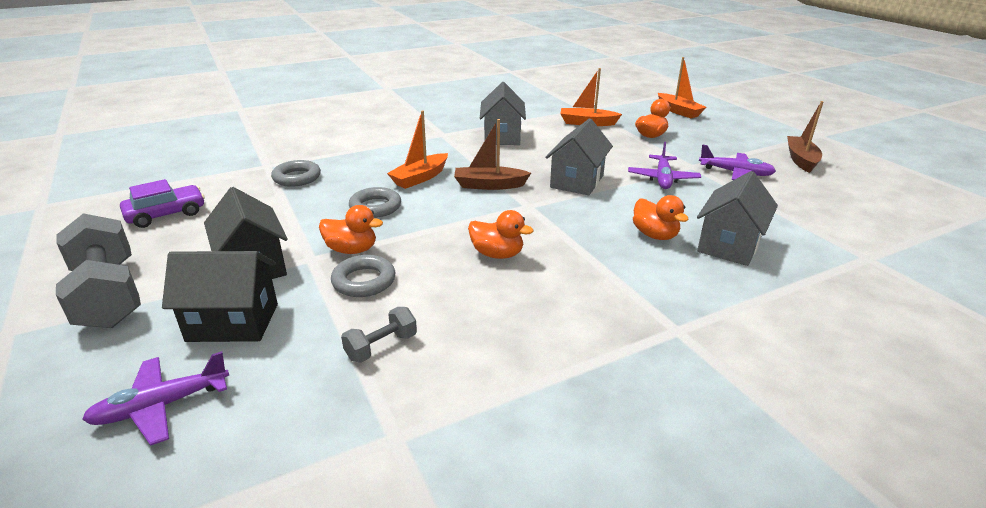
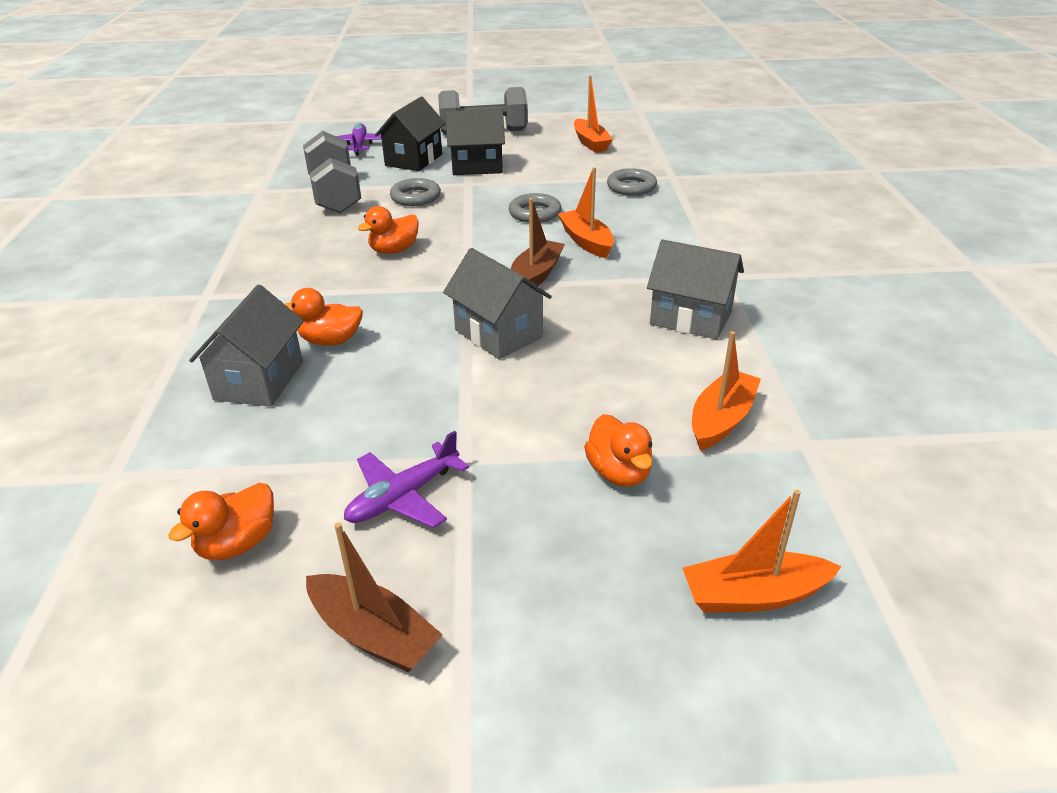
camera: 115 degrees right, 5 degrees up
purple car [120,179,205,228] -> orange boat [574,76,613,152]
orange duck [319,205,383,254] -> orange duck moved to [168,483,274,560]
grey dumbbell [341,307,417,363] -> grey dumbbell [303,131,361,214], size x2.10
purple plane [628,142,701,189] -> none
grey house [697,171,778,266] -> grey house turned 45 degrees clockwise [189,285,304,407]

